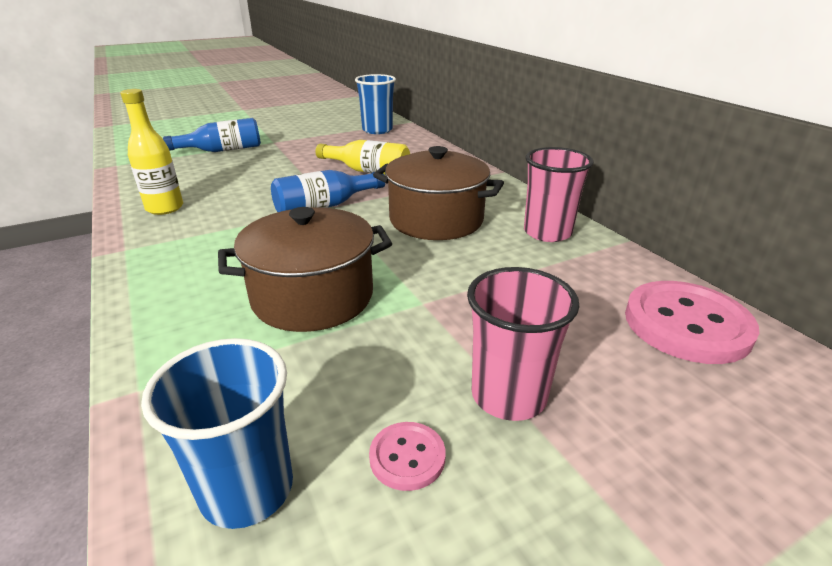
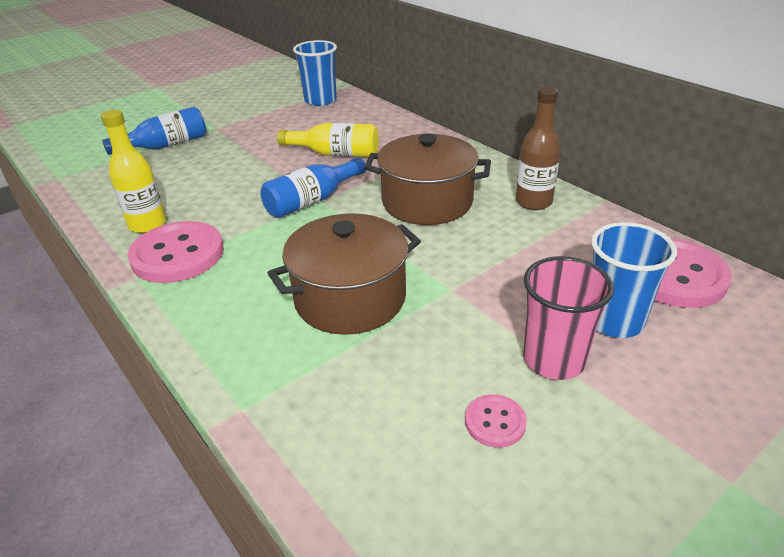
camera: 10 degrees left, 5 degrees up
blue cup [141,338,293,529] -> blue cup moved to [591,222,677,338]
pink cup [524,147,594,242] -> brown bottle [516,87,561,210]
none -> pink button [127,221,224,283]

